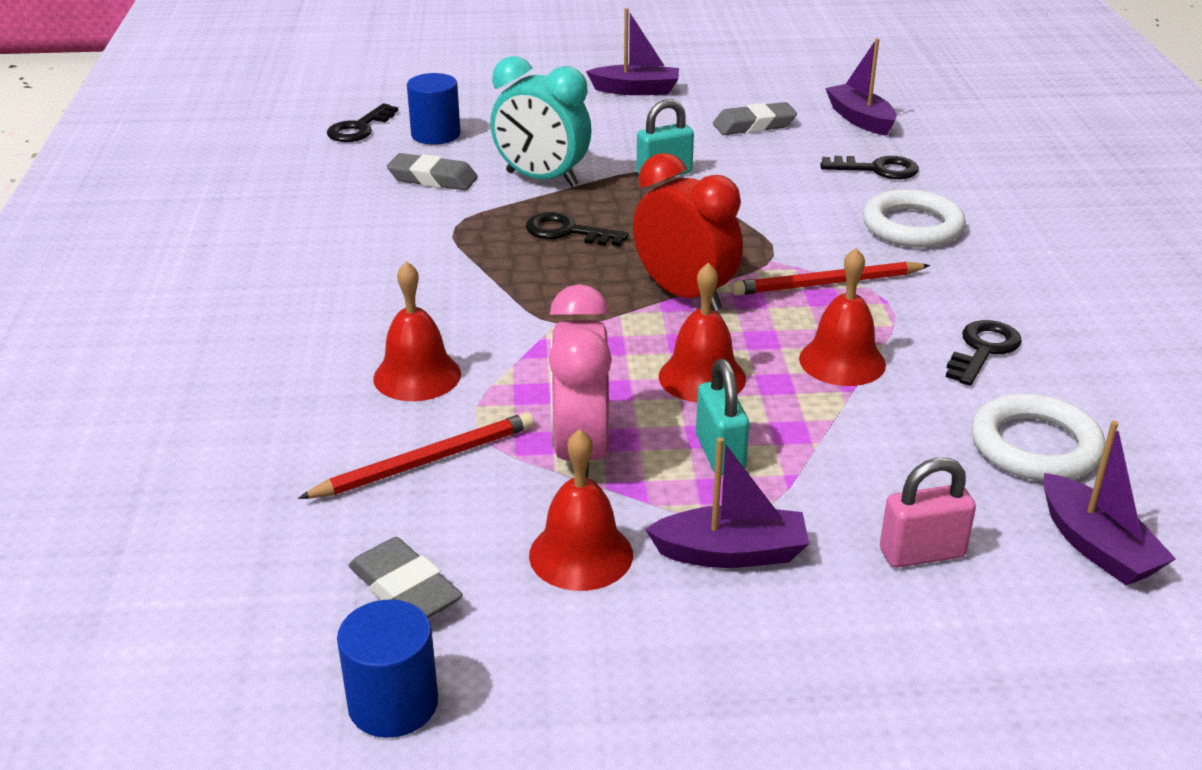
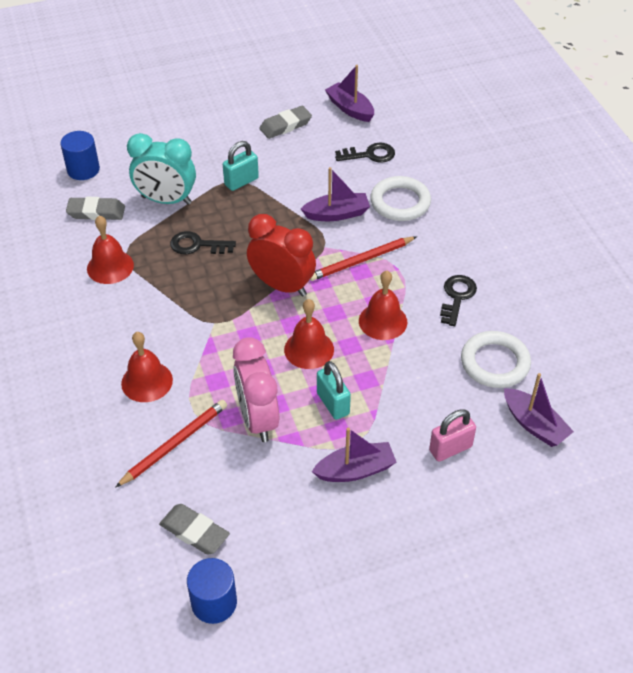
camera: 15 degrees left, 15 degrees up
black key [327,103,398,142] -> none
red bell [529,429,633,591] -> red bell moved to [87,216,134,284]
purple boat [586,8,679,95] -> purple boat moved to [301,167,370,221]

